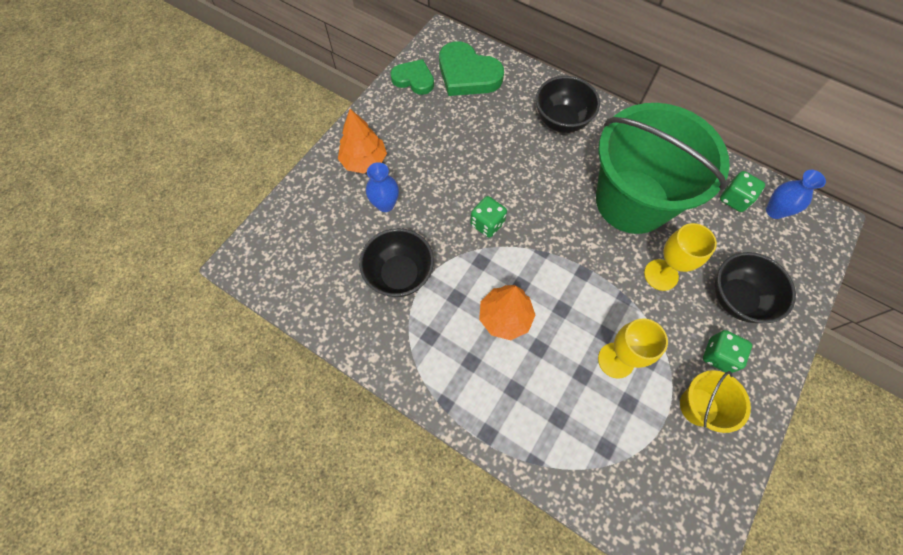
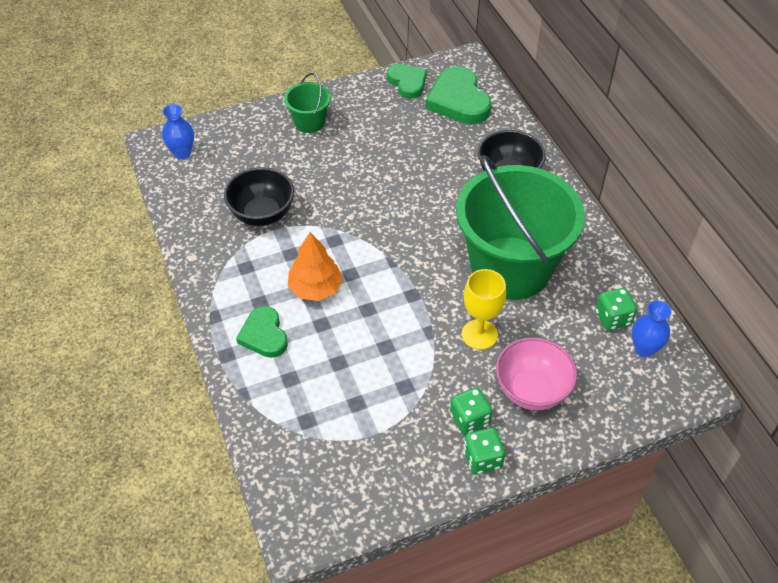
camera: 35 degrees right, 15 degrees down
orange tree [338,109,387,174] -> green bucket [284,73,331,133]
blue vase [366,162,399,212] -> blue vase moved to [162,104,194,159]
green dice [470,196,507,238] -> green dice moved to [463,428,505,474]
yellow goblet [598,318,668,379] -> none
yellow bucket [680,370,751,433] -> none
black bowl [715,252,796,323] -> pink bowl [496,337,577,410]
none -> green heart [236,306,288,358]

